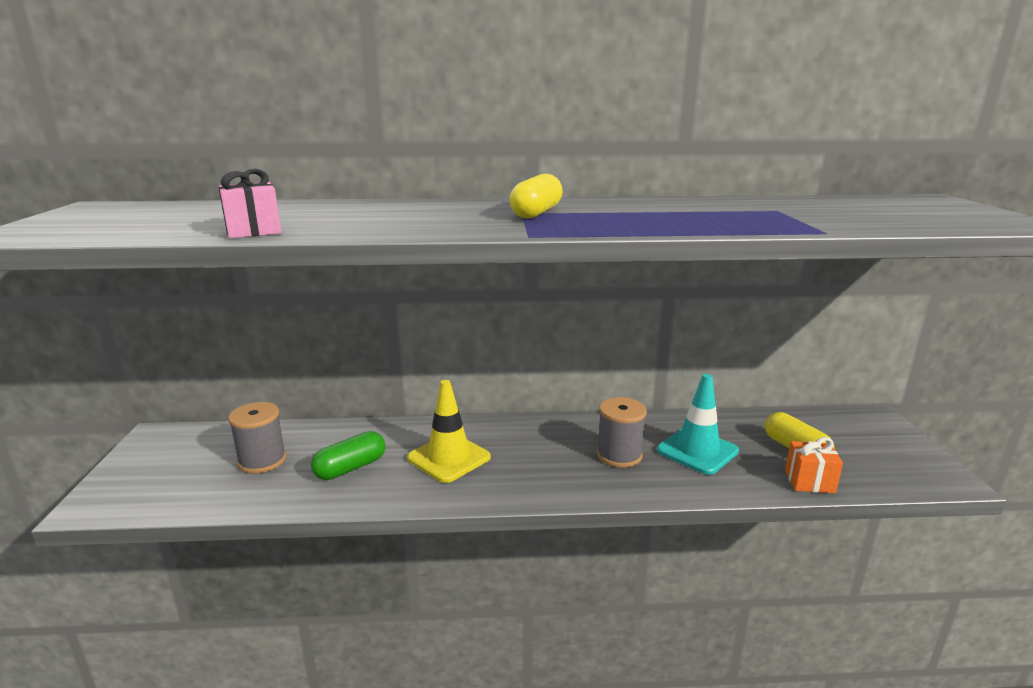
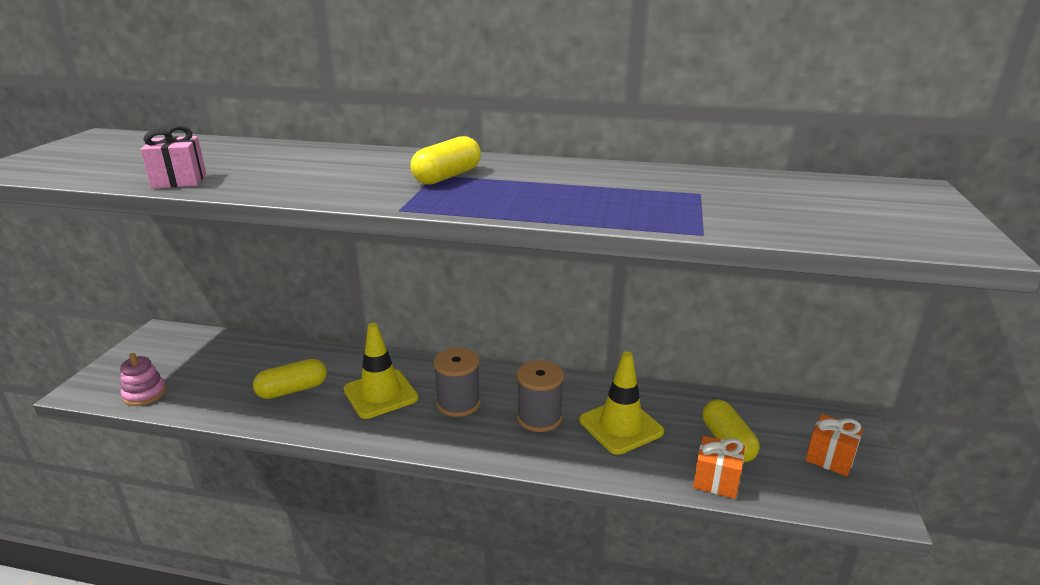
camera: 15 degrees right, 5 degrees up
grey spool [228,402,286,473] -> grey spool moved to [433,348,481,417]
green capsule [311,431,385,480] -> yellow capsule [253,359,327,399]
turquoise traffic cone [657,374,739,475] -> yellow traffic cone [579,352,664,455]
none -> pink stacking toy [120,353,166,406]
none -> orange gift [806,414,863,476]

